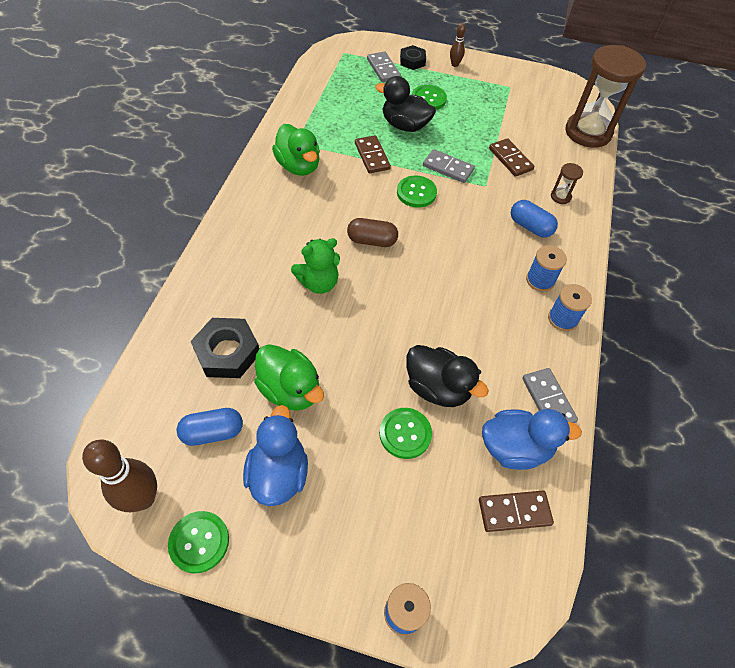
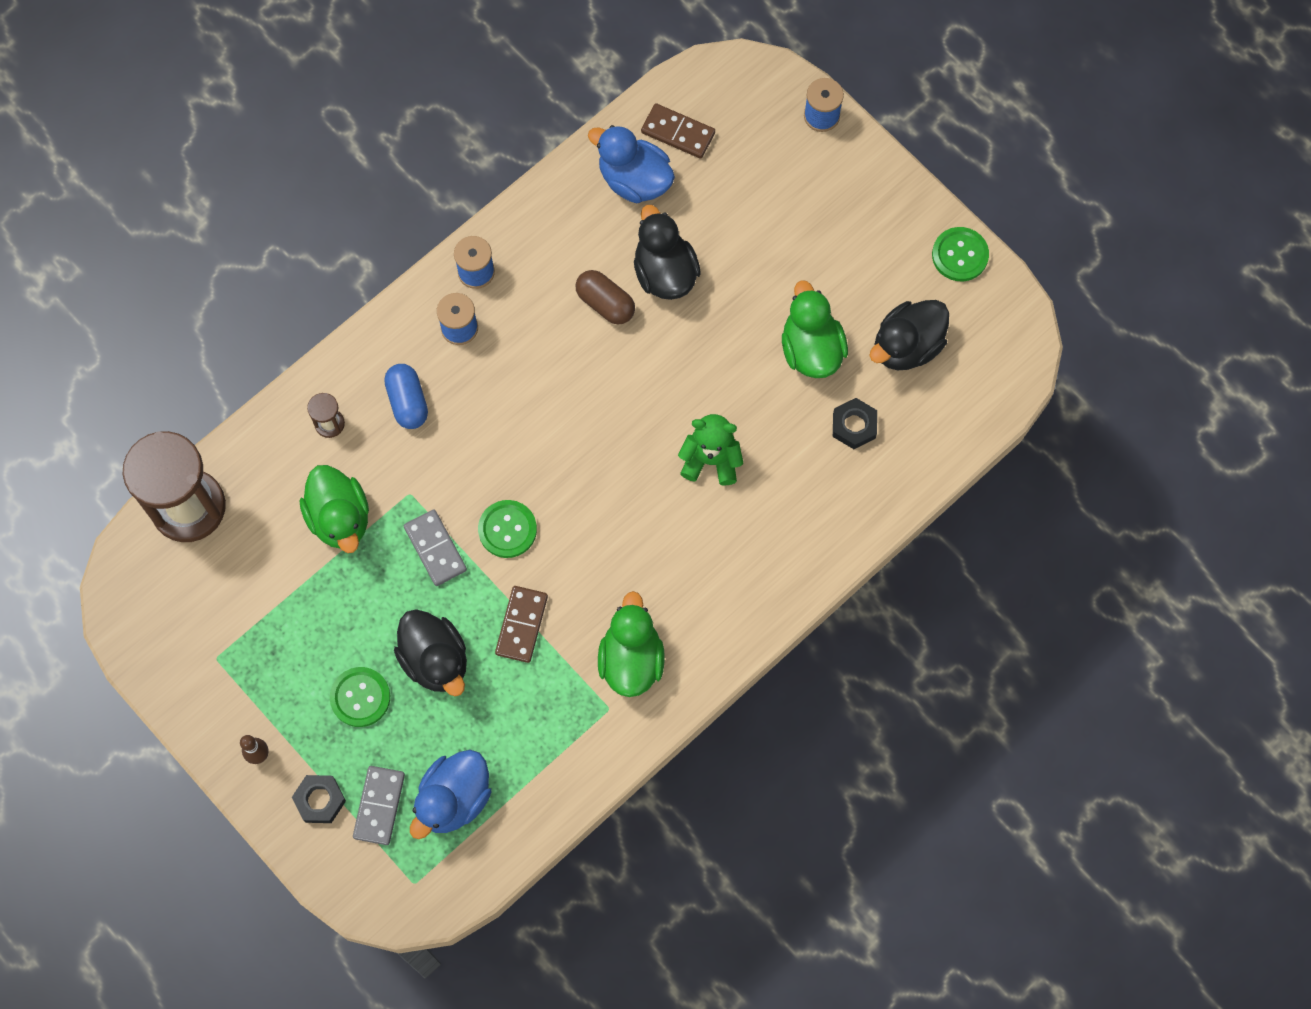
camera: 145 degrees left, 15 degrees up
brown bowling pin [82,440,157,512] -> none
blue capsule [177,408,243,446] -> black duck [869,300,949,370]
black nut [190,318,259,378] -> black nut [833,398,877,449], size x0.64
blue duck [243,405,308,506] -> blue duck moved to [410,750,492,839]
brown capsule [347,218,398,247] -> brown capsule moved to [575,270,635,324]
green button [379,408,432,459] -> none
brown domino [489,138,534,177] -> green duck [299,465,369,553]
grey domino [522,368,578,423] -> none

